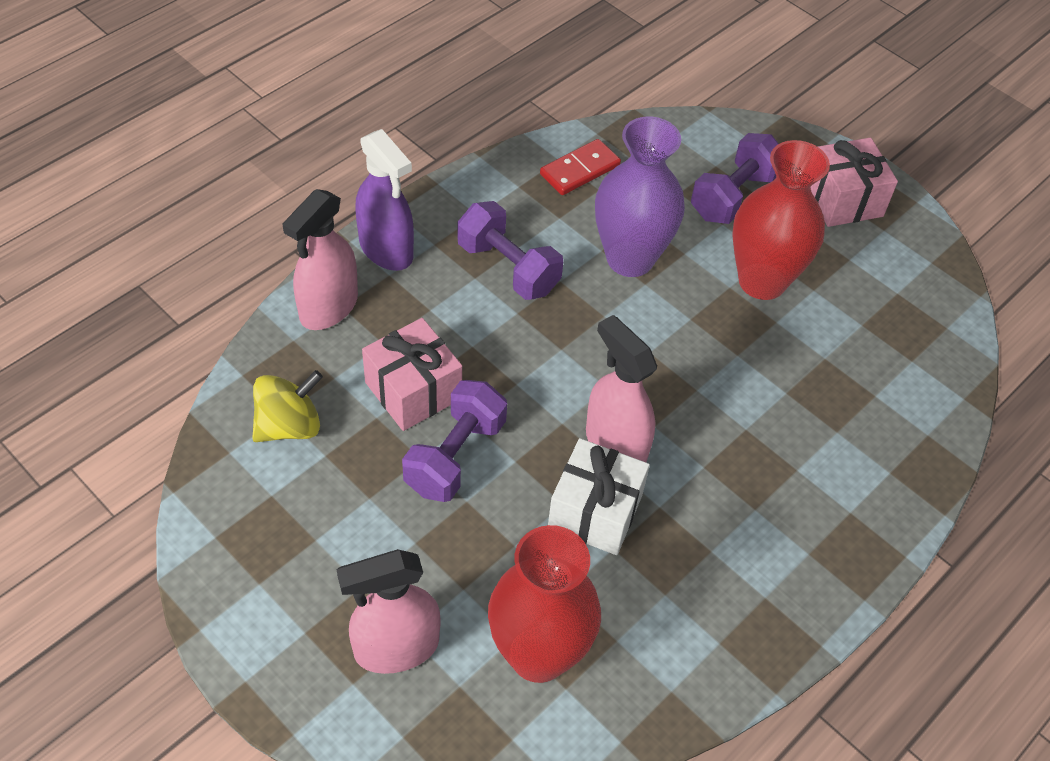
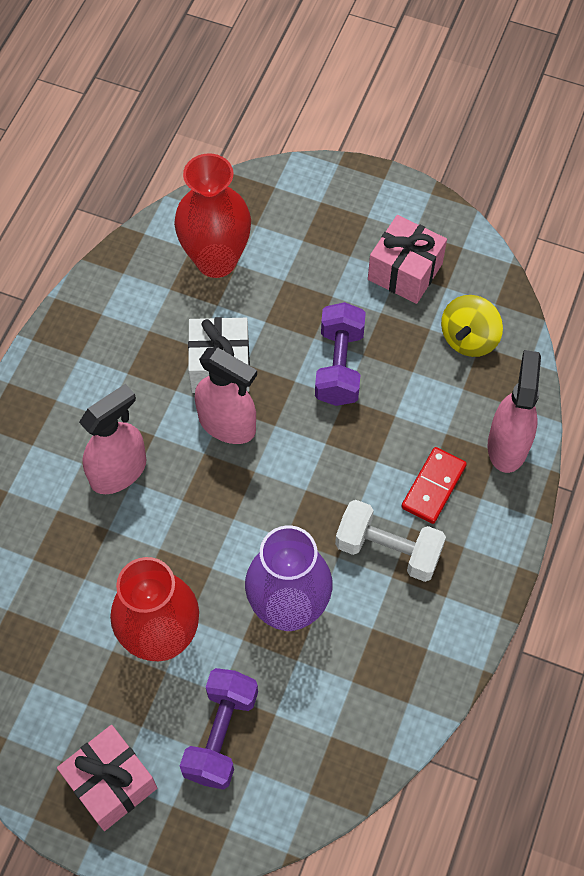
camera: 160 degrees right, 10 degrees up
pink spray bottle [337,549,440,674] -> pink spray bottle moved to [79,384,147,494]
purple spray bottle [355,129,414,271] -> none
pink gift [362,318,462,431] -> pink gift moved to [368,215,447,304]
purple dumbbell [457,201,563,300] -> white dumbbell [335,500,446,582]
red domino [540,139,621,195] -> red domino moved to [401,447,467,524]

